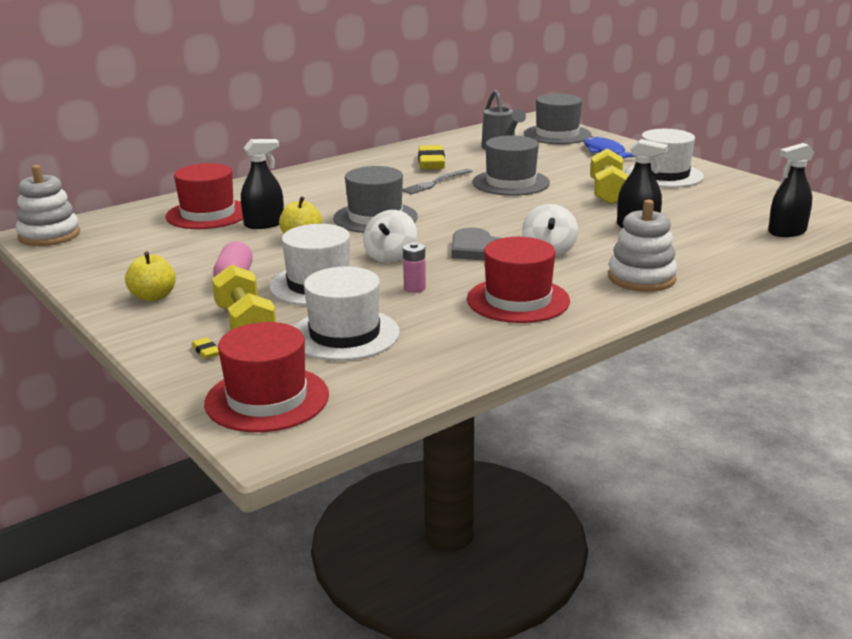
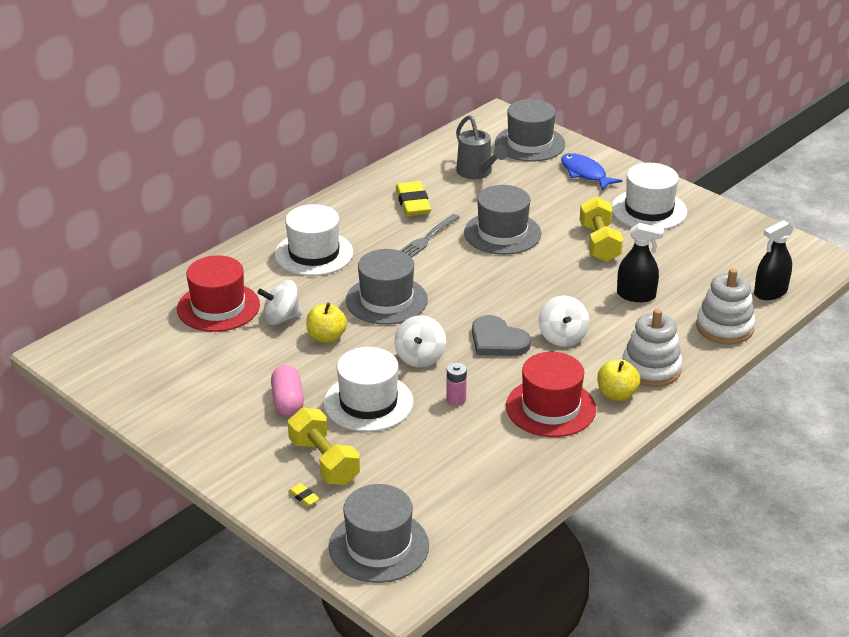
camera: 10 degrees left, 10 degrees up
white stacking toy [16,165,80,246] -> white stacking toy moved to [696,268,755,344]
yellow apple [125,251,176,302] -> yellow apple moved to [597,359,640,401]
red hat [204,322,329,432] -> grey hat [329,484,429,583]
black spray bottle [241,139,284,229] -> white spinning top [257,280,303,325]
white hat [294,267,400,361] -> white hat moved to [275,204,353,276]

